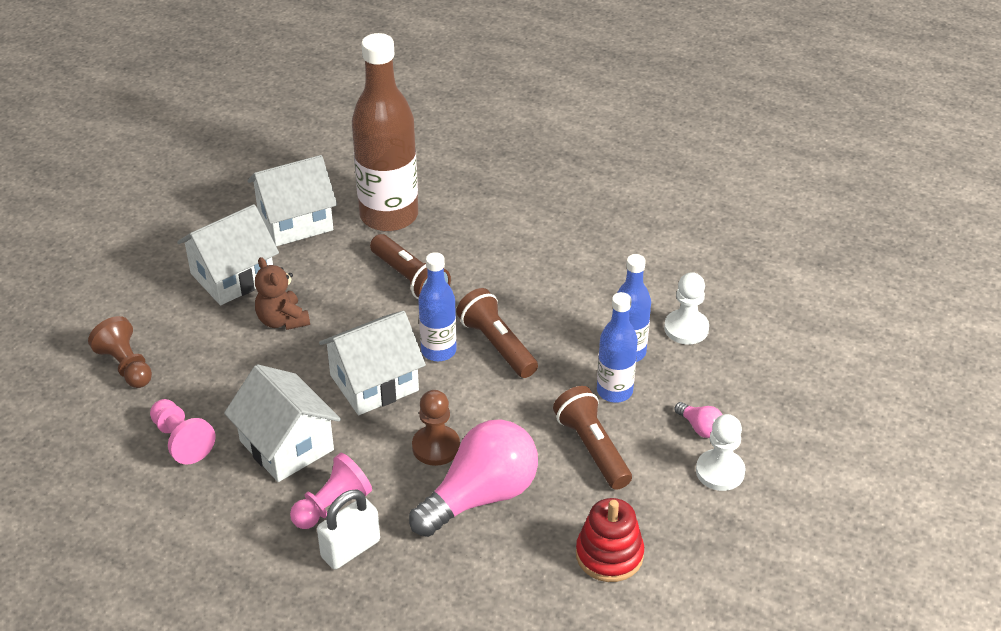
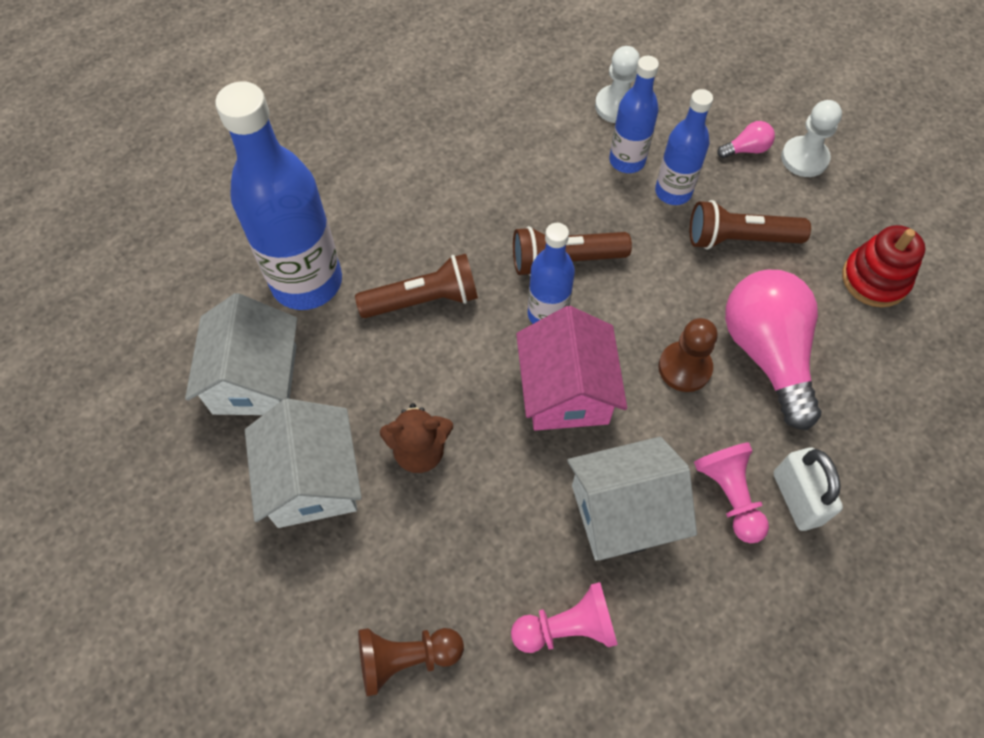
camera: 65 degrees left, 20 degrees up
white house [319,311,426,415] -> pink house [516,306,627,431]
brown bottle [352,33,418,232] -> blue bottle [215,81,342,310]

